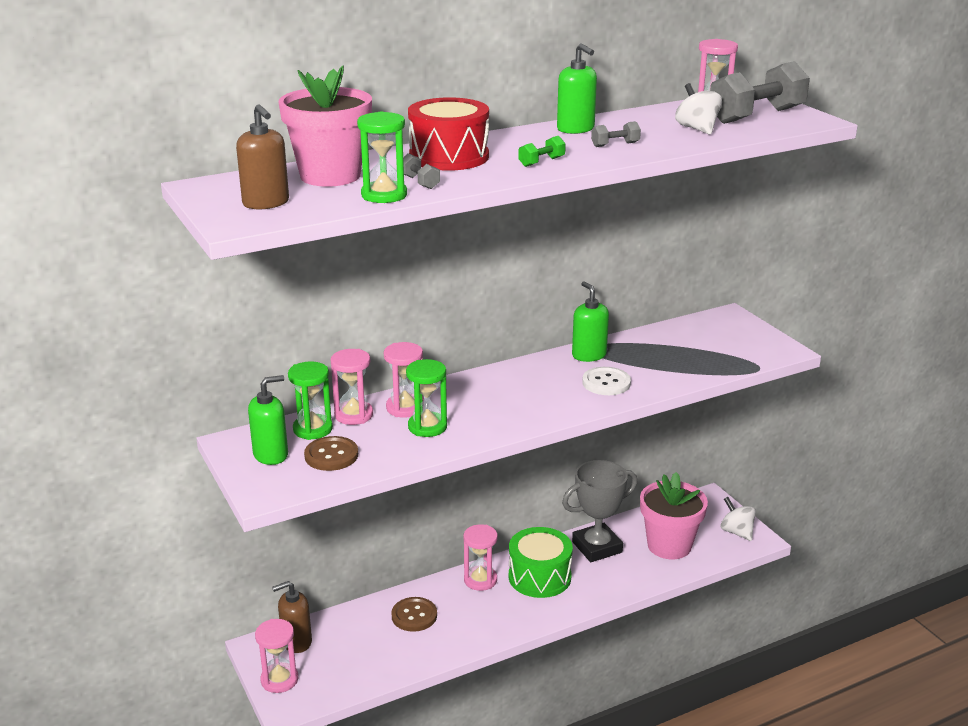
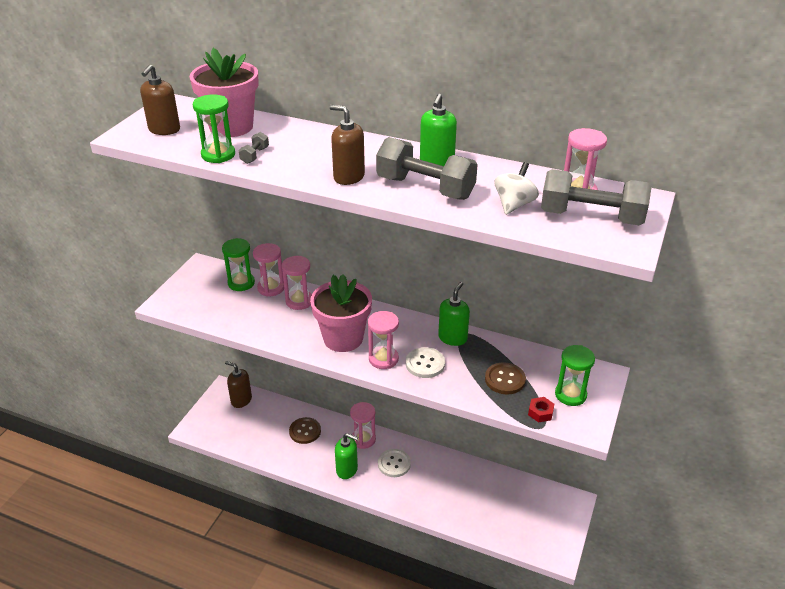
camera: 50 degrees right, 10 degrees up
green soap dispenser [248,375,288,465] -> green soap dispenser moved to [335,433,358,479]
pink hourglass [255,619,298,693] -> pink hourglass moved to [368,311,399,369]
brown button [304,436,358,471] -> brown button moved to [485,362,526,395]
green hourglass [406,359,447,437] -> green hourglass moved to [555,345,595,406]
red drum [408,97,489,171] -> none
green drum [509,527,573,598] -> white button [378,449,411,477]
green dumbbell [518,136,566,167] -> brown soap dispenser [330,105,365,185]
grey trophy [562,460,638,562] -> none
grey dumbbell [591,121,641,147] -> grey dumbbell [376,137,478,200], size x2.35
pink flower pot [640,472,708,559] -> pink flower pot moved to [310,274,372,352]
white spinning top [720,497,756,541] -> none
none -> red nut [528,397,554,423]

